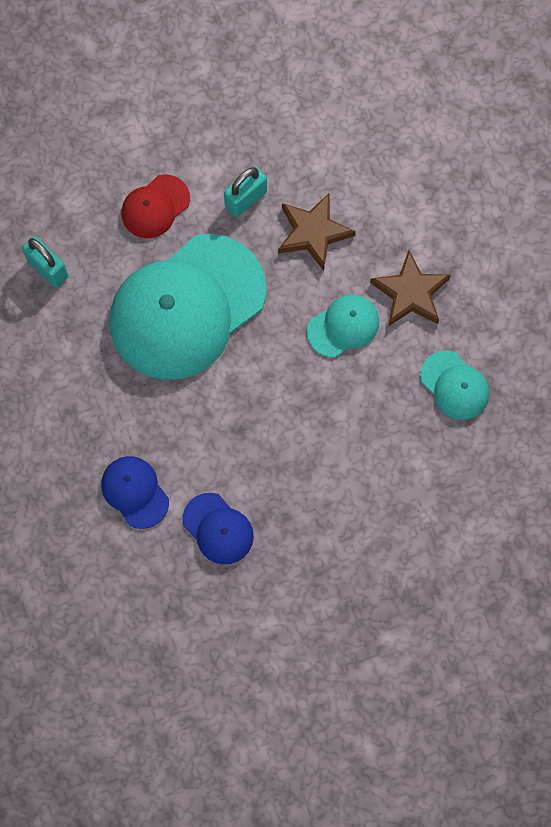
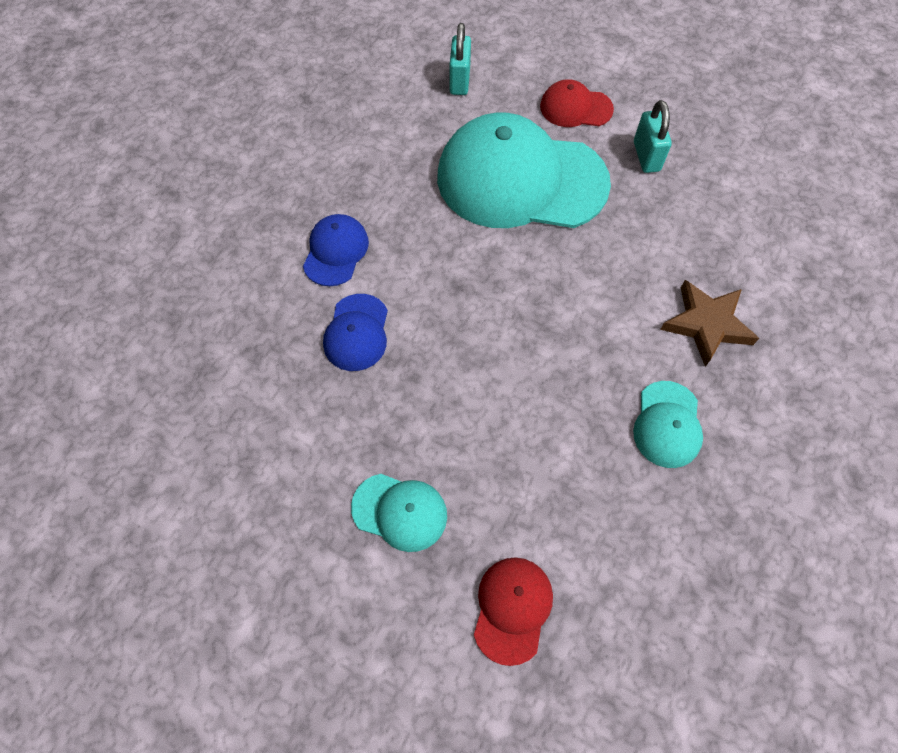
camera: 50 degrees right, 10 degrees down
turquoise padlock [224,166,267,217] -> turquoise padlock turned 75 degrees clockwise [634,100,672,173]
brown star [278,192,356,271] -> none
turquoise cap [307,294,380,358] -> turquoise cap moved to [351,474,447,552]
none -> red cap [474,557,553,666]

